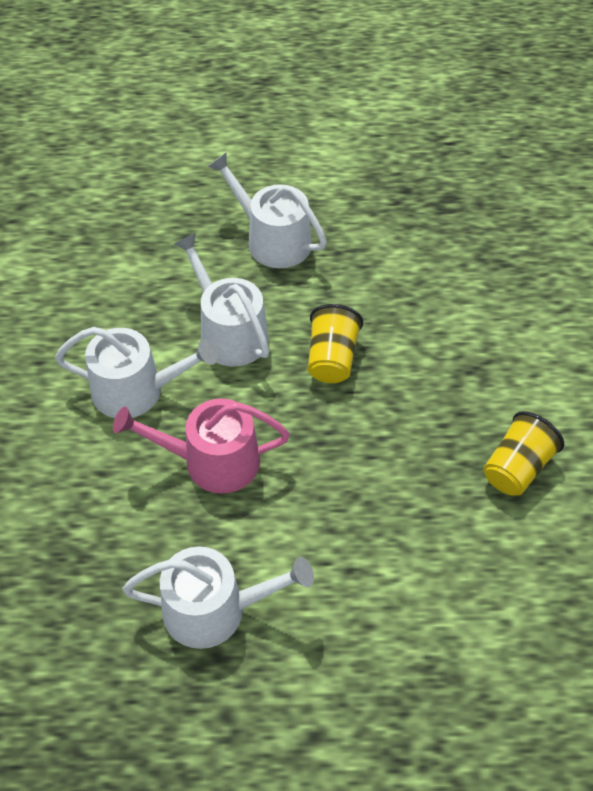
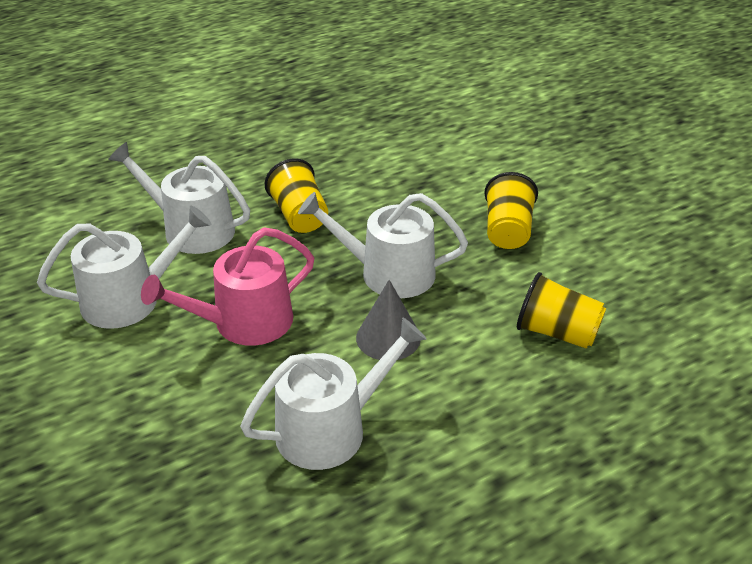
camera: 30 degrees left, 15 degrees down
white watering can [208,153,327,268] -> white watering can moved to [298,192,468,298]
none -> grey cone [356,280,420,360]
none -> yellow cup [517,272,606,349]

